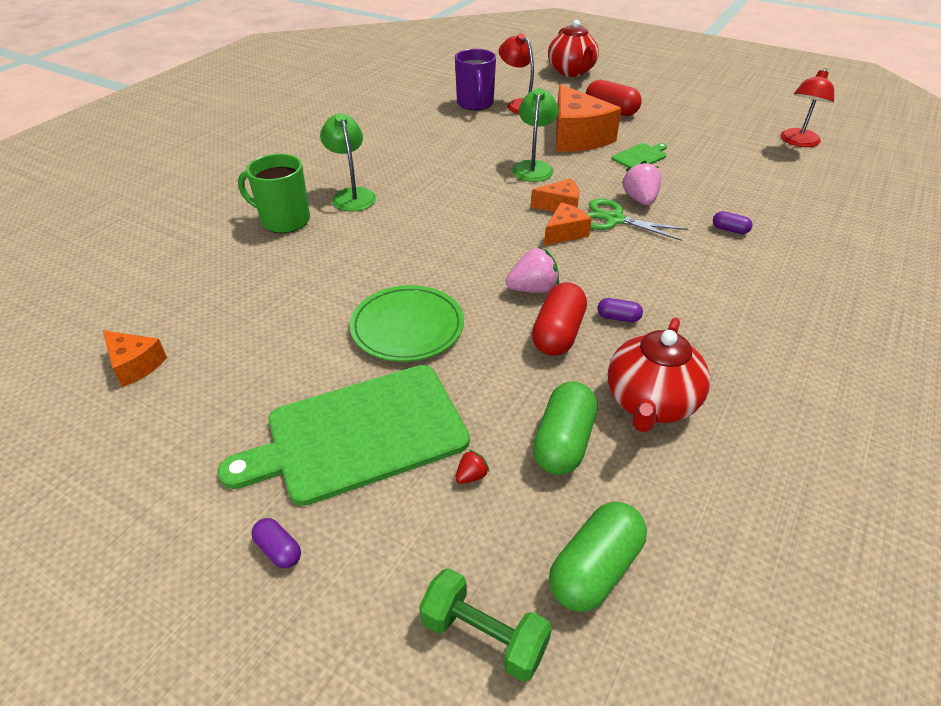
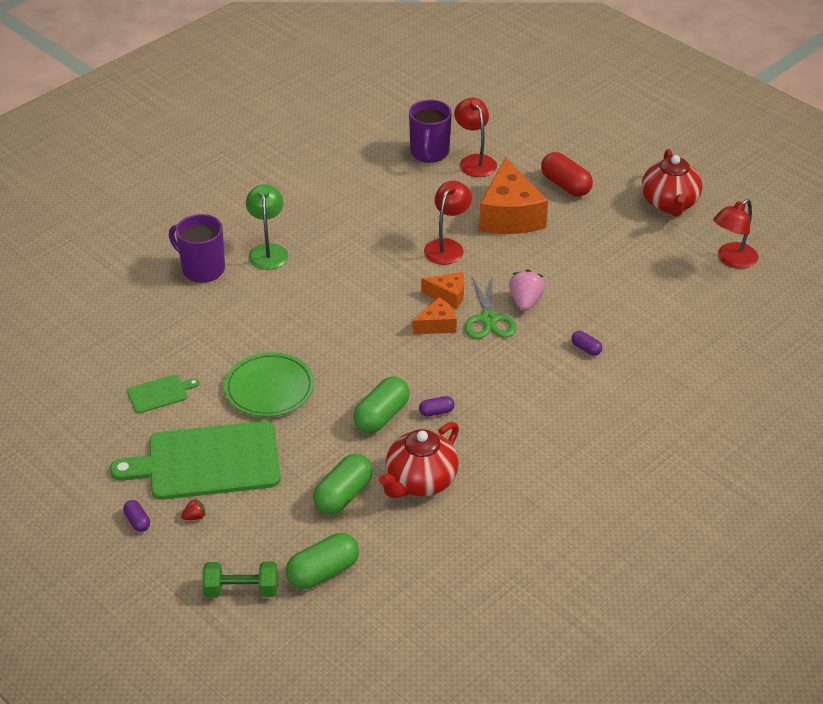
camera: 15 degrees right, 0 degrees up
orange cheese [103,330,167,387] -> none
green mug [238,154,310,233] -> purple mug [169,214,225,283]
green dumbbell [419,568,552,682] -> green dumbbell turned 45 degrees counterclockwise [202,561,278,598]
red strawberry [455,450,489,484] -> red strawberry moved to [181,498,206,520]
pink strawberry [506,248,559,293] -> none
green lamp [513,88,558,182] -> red lamp [424,181,472,265]
red capsule [532,282,587,356] -> green capsule [353,377,410,433]
red teapot [548,20,599,77] -> red teapot moved to [642,149,702,216]
green scissors [586,198,688,241] -> green scissors turned 135 degrees counterclockwise [465,275,517,339]
purple capsule [597,298,643,322] -> purple capsule turned 45 degrees counterclockwise [419,396,455,417]
green cutting board [612,143,667,168] -> green cutting board moved to [127,375,200,413]

